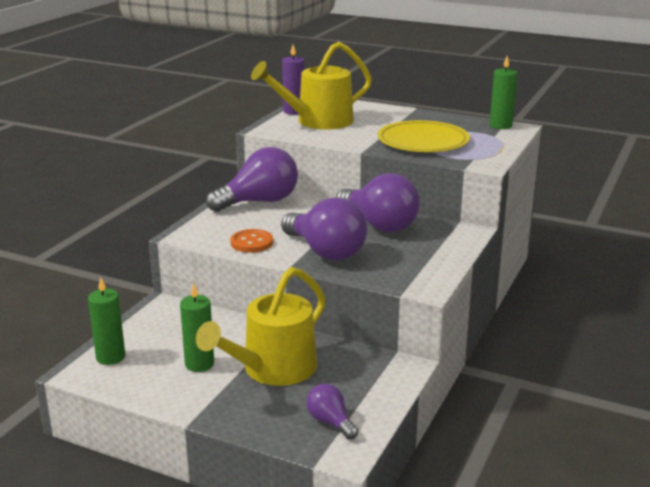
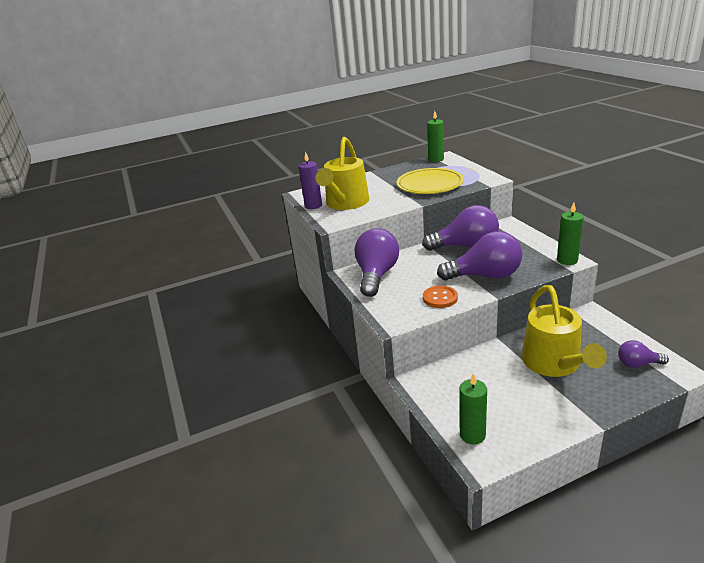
camera: 45 degrees left, 5 degrees up
green candle [180,283,214,372] -> green candle moved to [557,203,584,265]

